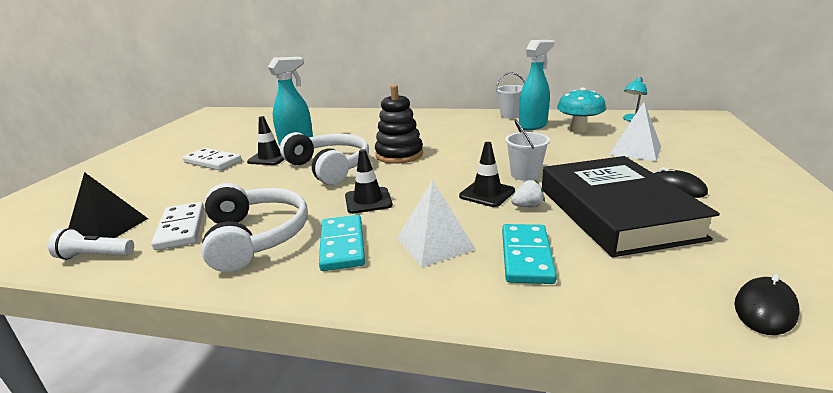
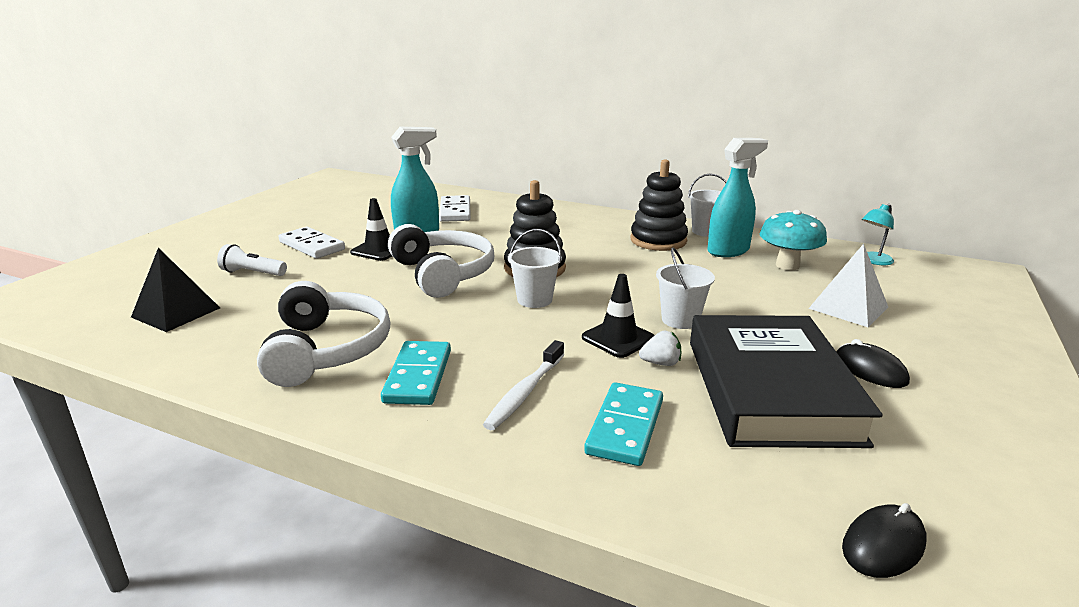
camera: 10 degrees right, 0 degrees up
white flashlight [48,228,134,260] -> white flashlight moved to [217,244,287,276]
white domino [151,202,204,250] -> white domino moved to [439,195,471,222]
black traffic cone [345,149,393,214] -> none
white pyramid [397,180,476,267] -> white toothbrush [483,340,564,430]
none -> white bucket [508,229,562,308]
none -> black stacking toy [631,159,688,251]

